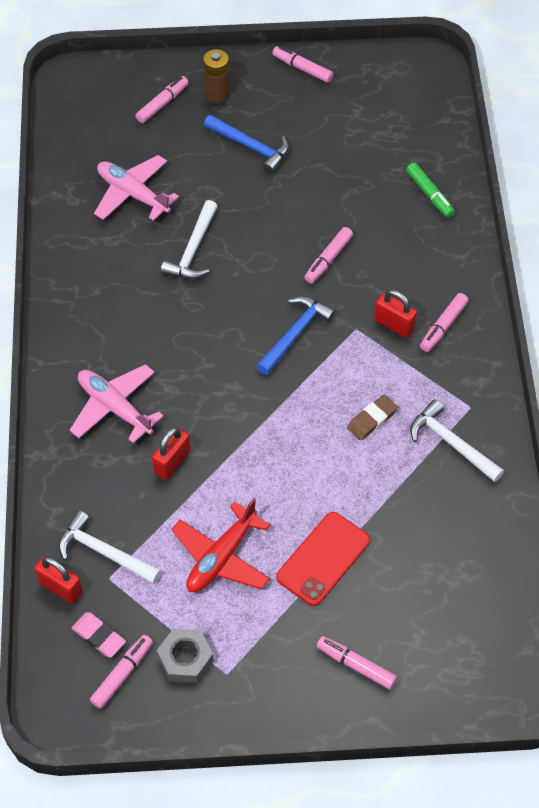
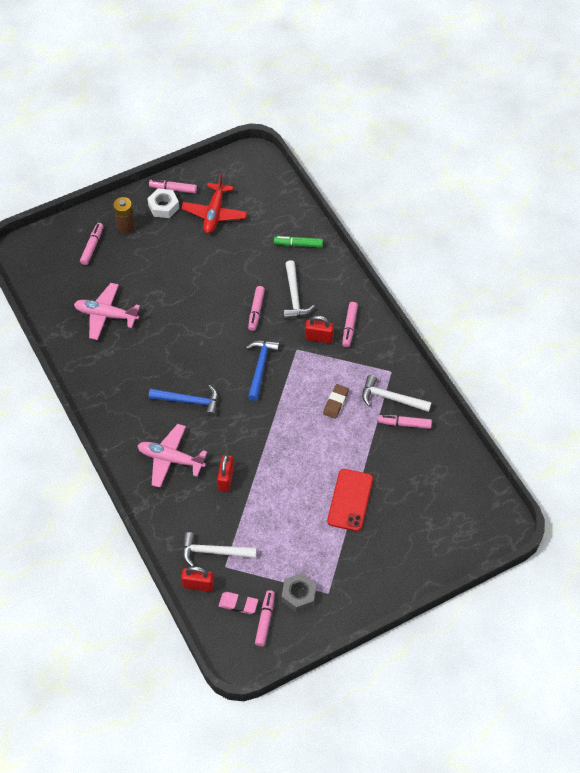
camera: 25 degrees left, 0 degrees up
white hammer [161,200,218,279] -> white hammer moved to [283,260,315,319]
red plane [171,498,270,592] -> red plane moved to [181,174,247,234]
blue hammer [204,115,289,174] -> blue hammer moved to [149,385,218,417]
pink marker [317,636,397,689] -> pink marker moved to [378,415,432,429]
green marker [406,163,455,218] -> green marker turned 150 degrees clockwise [274,236,323,248]
none -> white nut [147,188,179,218]

